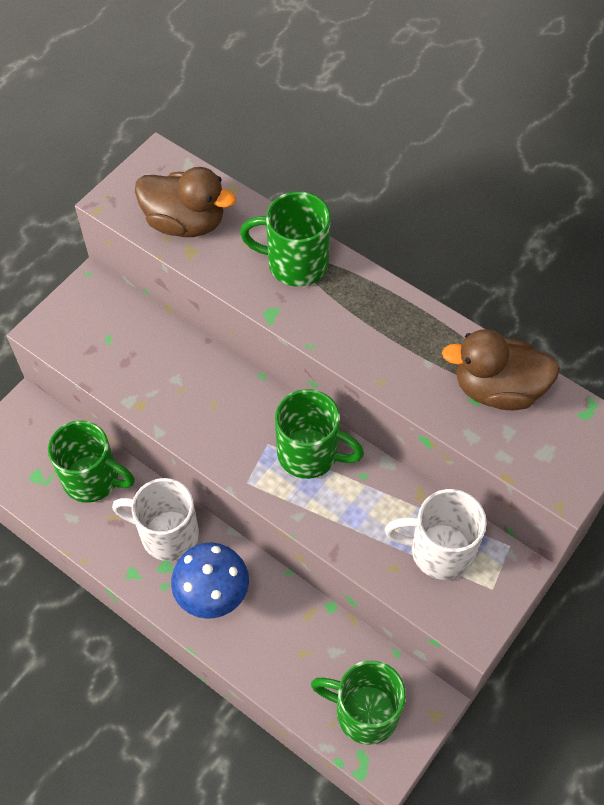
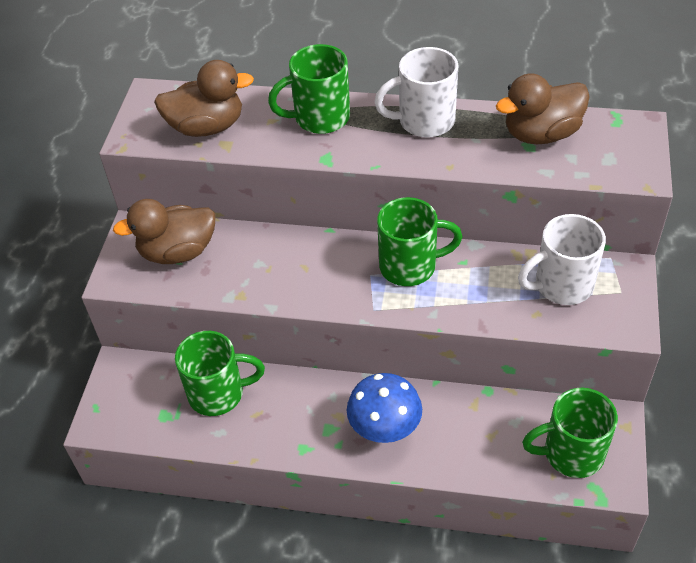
camera: 25 degrees left, 10 degrees down
white mug [112,478,199,561] -> white mug moved to [375,47,459,138]
none -> brown duck [113,199,215,264]

